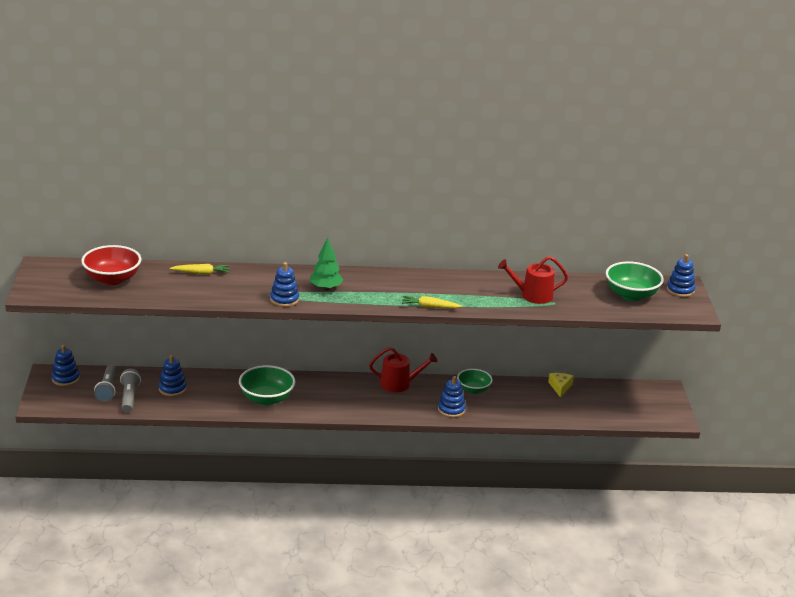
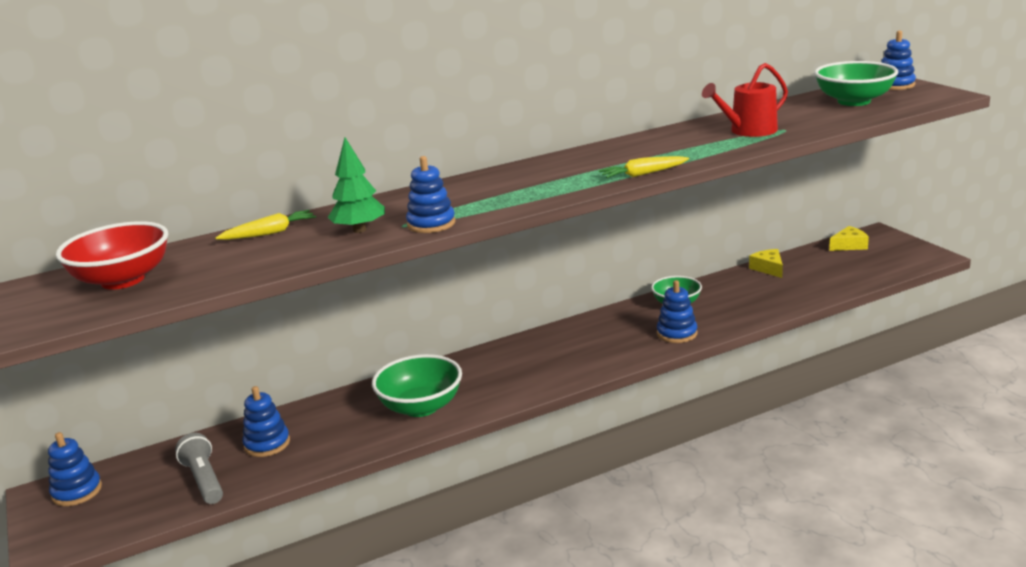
camera: 20 degrees left, 5 degrees down
grey flashlight [94,365,117,402] -> none
green tree [310,238,343,290] -> green tree moved to [328,137,385,233]
red watering can [369,347,438,392] -> none
none -> yellow cheese [829,226,869,251]

